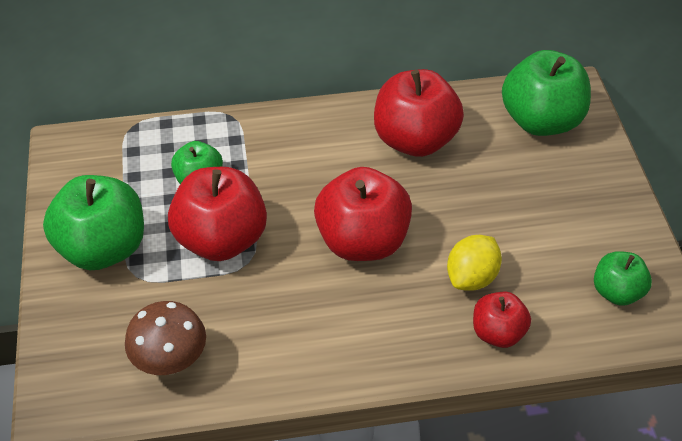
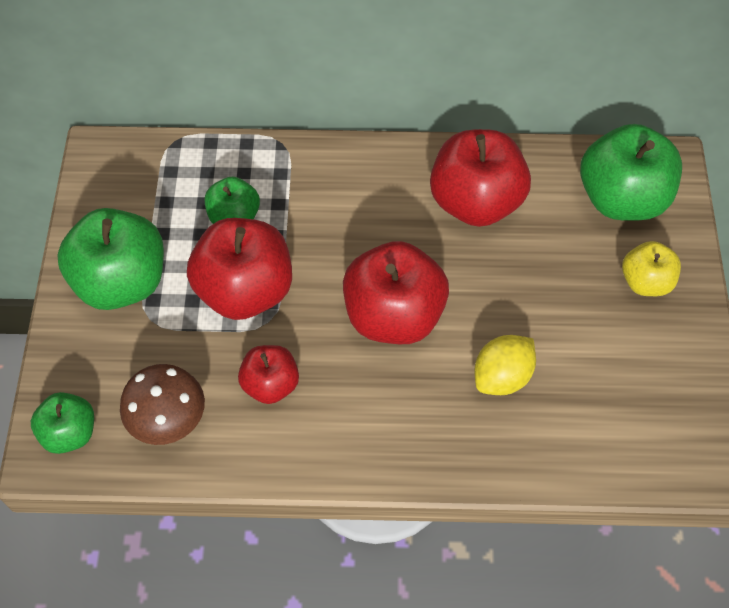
camera: 10 degrees right, 10 degrees up
red apple [473,291,531,348] -> red apple moved to [238,345,299,404]
green apple [594,251,652,306] -> green apple moved to [31,392,94,454]
none -> yellow apple [622,241,681,296]

